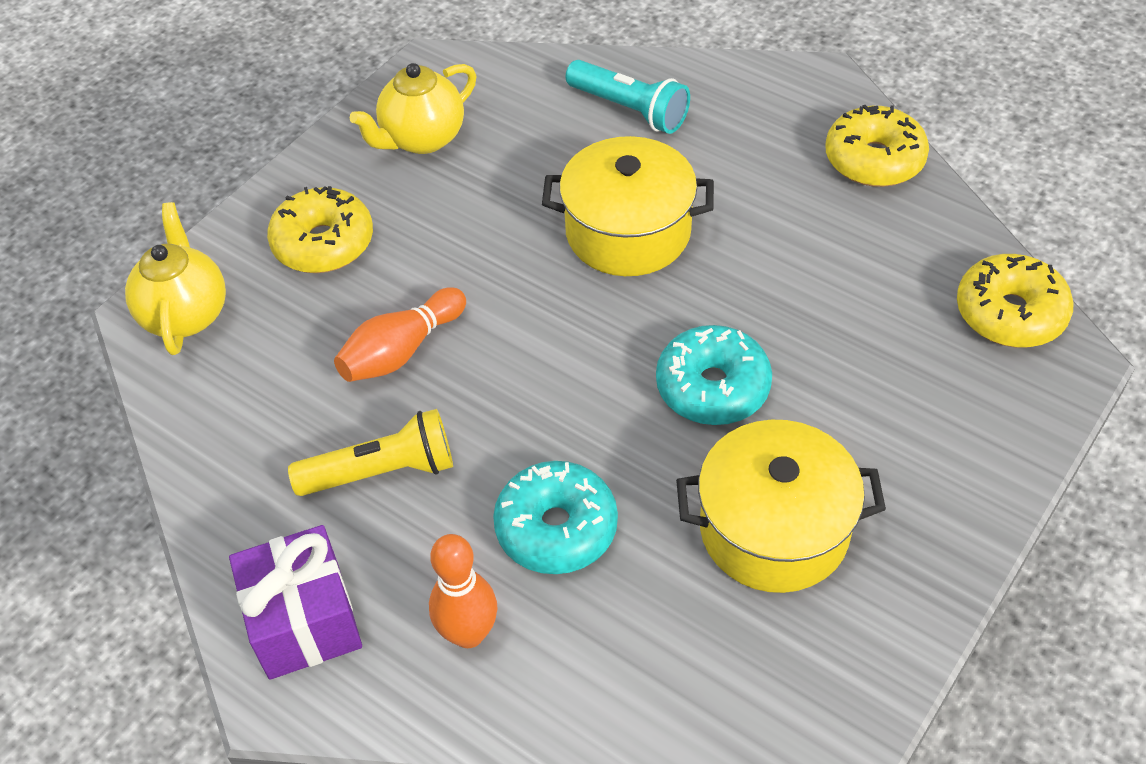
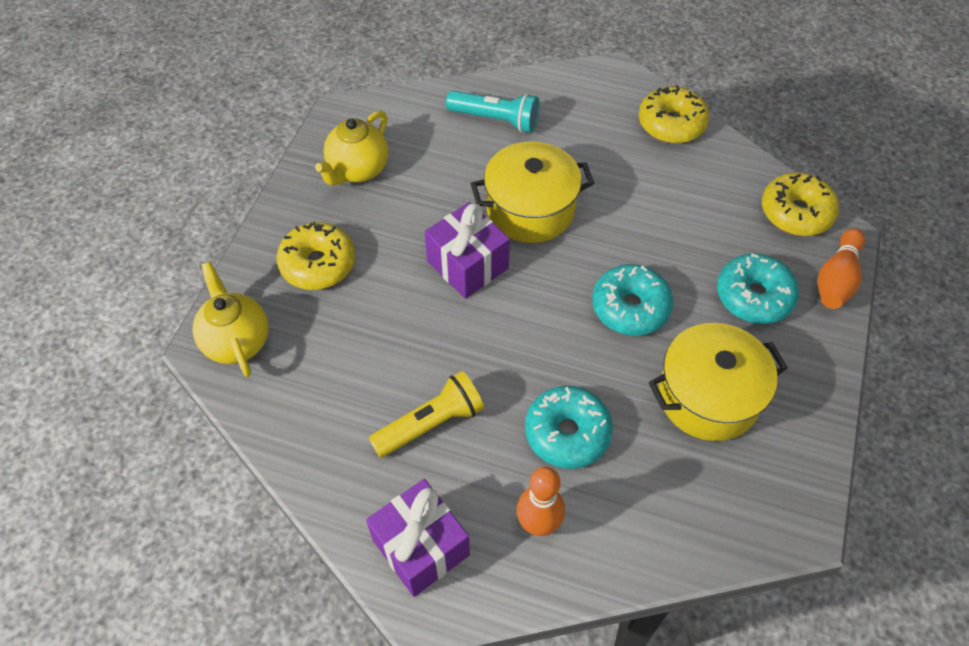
camera: 20 degrees left, 5 degrees up
orange bowling pin [334,287,466,382] -> orange bowling pin moved to [817,228,865,309]
none -> purple gift [425,202,510,299]
none -> turquoise donut [717,253,799,324]

